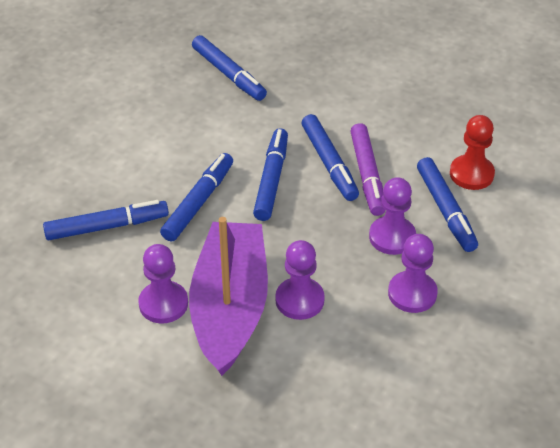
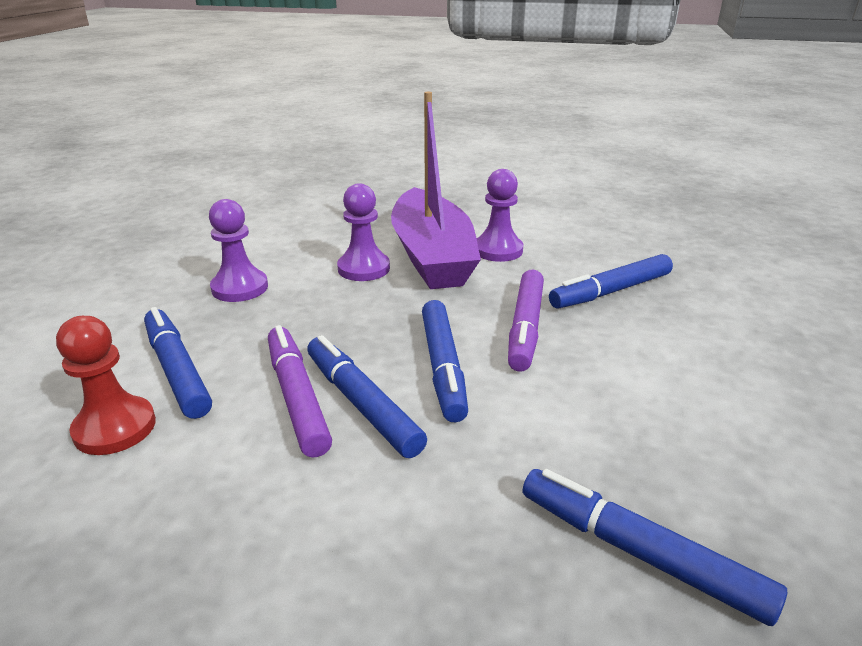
camera: 165 degrees right, 15 degrees down
blue marker [160,153,233,242] -> purple marker [508,270,544,371]
purple pawn [369,177,416,255] -> none

